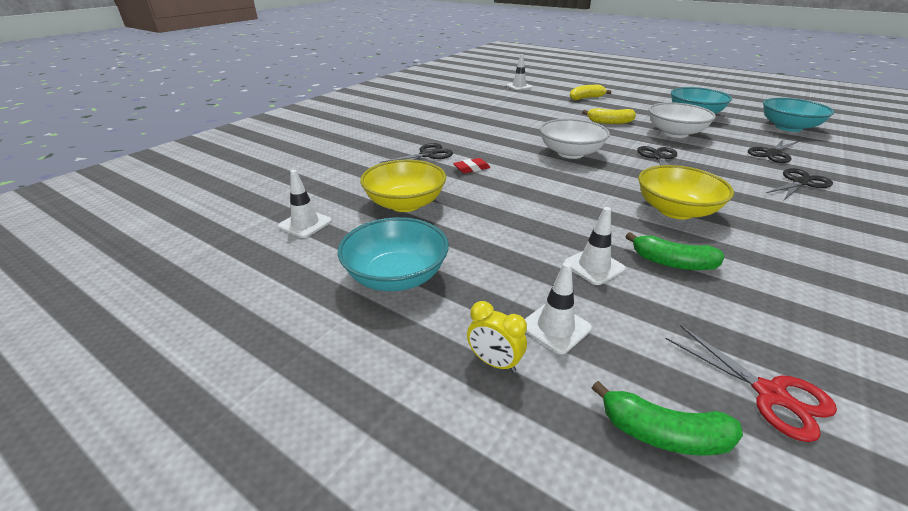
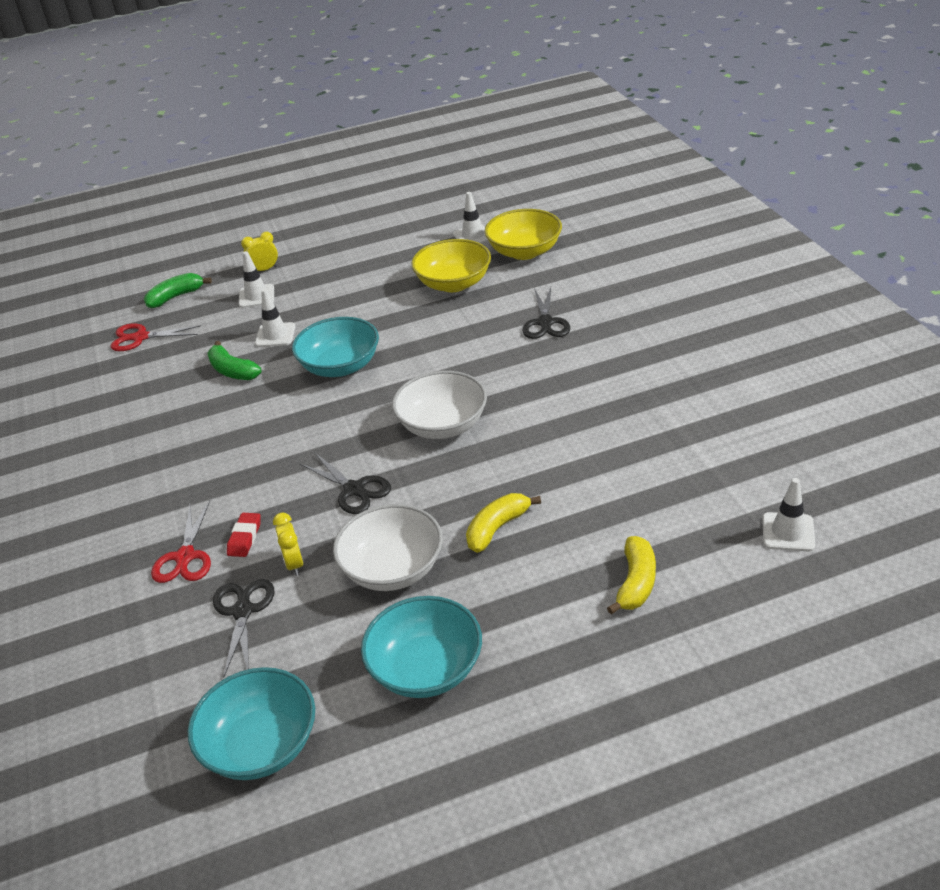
camera: 130 degrees right, 5 degrees up
turquoise bowl [337,217,449,291] -> turquoise bowl moved to [292,317,379,377]
red eraser [453,158,490,173] -> red eraser moved to [227,513,261,557]
green banana [625,232,724,270] -> green banana turned 105 degrees counterclockwise [207,341,262,380]
yellow bowl [638,165,734,219] -> yellow bowl moved to [485,209,562,260]
black scissors [766,168,833,201] -> red scissors [151,501,211,583]
none -> yellow clock [273,512,303,576]

